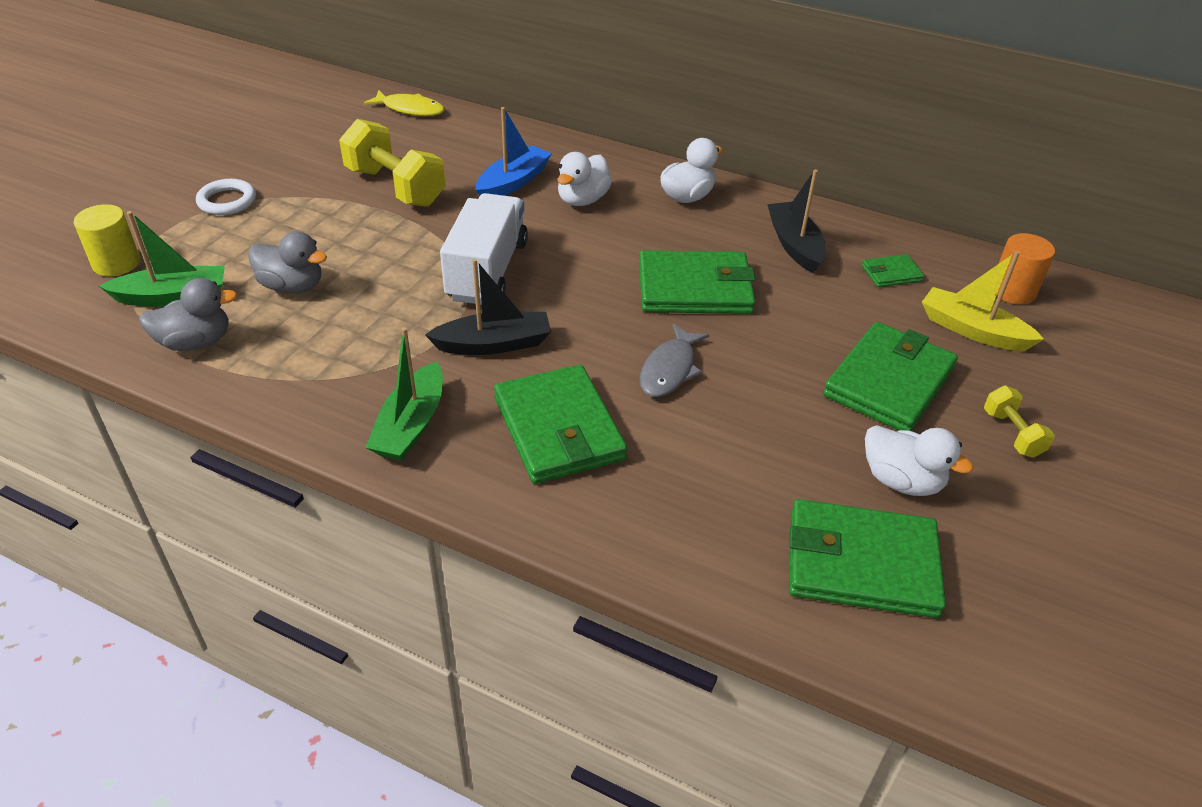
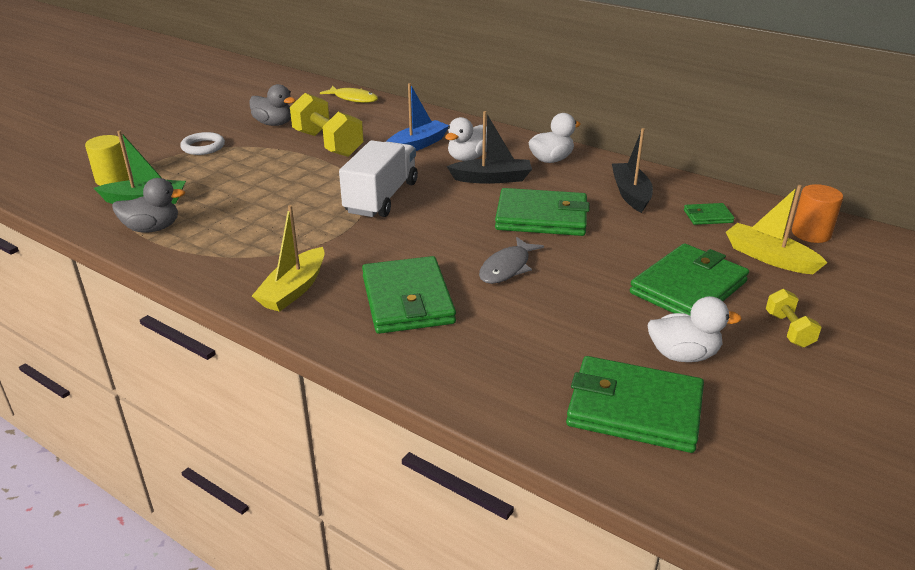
camera: 10 degrees right, 10 degrees down
grey duck [248,231,327,293] -> grey duck moved to [249,84,296,126]
green boat [365,327,443,461] -> yellow boat [252,205,325,312]
black boat [425,259,551,355] -> black boat moved to [447,111,532,184]
white duck [865,425,973,496] -> white duck turned 45 degrees counterclockwise [648,296,742,362]

